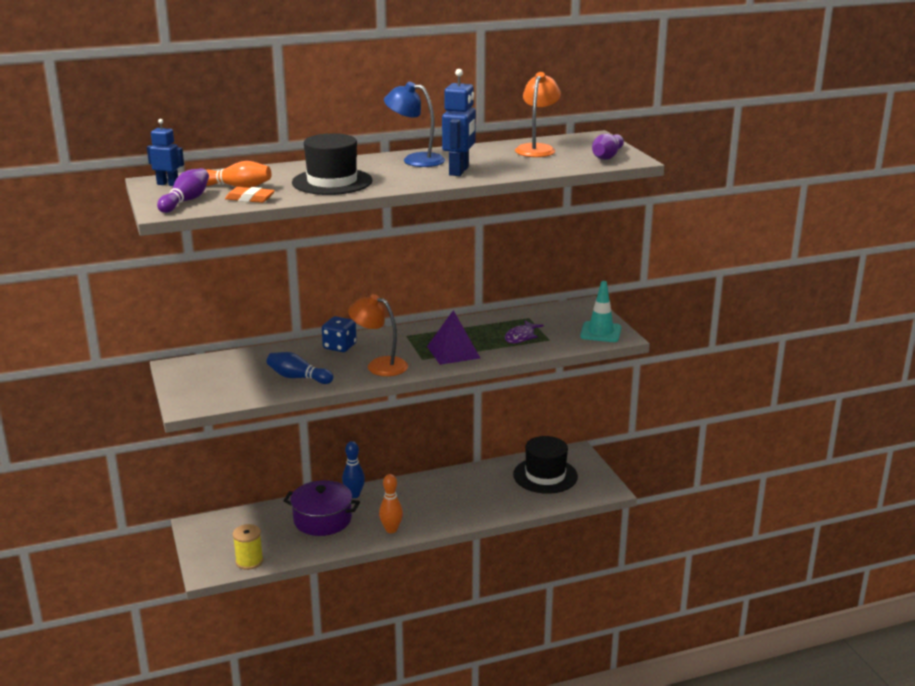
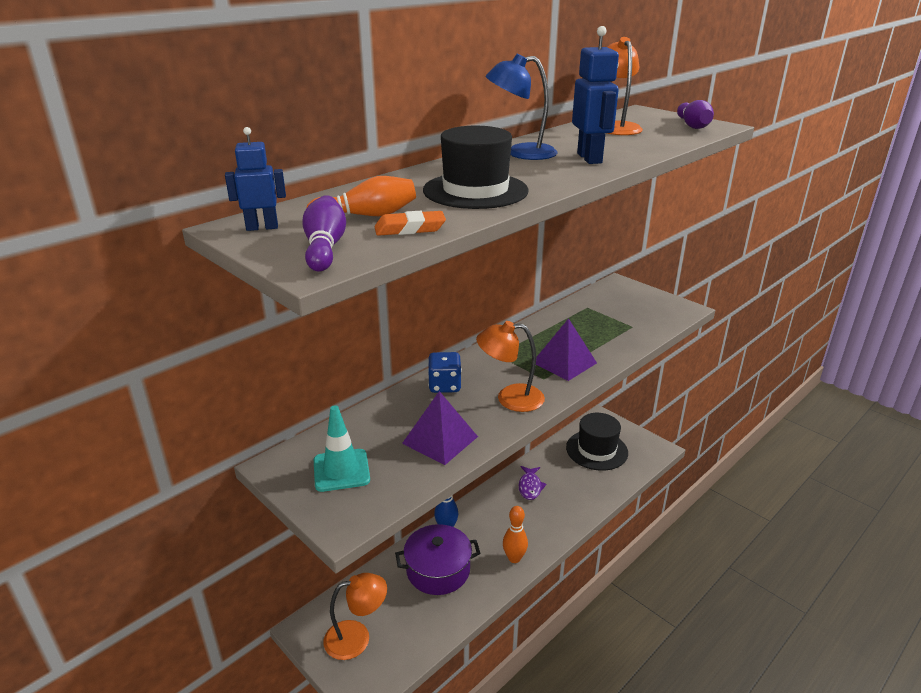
camera: 25 degrees left, 5 degrees up
yellow spool [233,524,263,570] -> none
blue bowling pin [267,352,333,384] -> purple pyramid [402,391,478,465]
purple fish [505,320,544,343] -> purple fish moved to [519,466,547,500]
turquoise traffic cone [580,281,621,342] -> turquoise traffic cone moved to [314,405,370,492]
none -> orange lamp [323,573,387,660]

